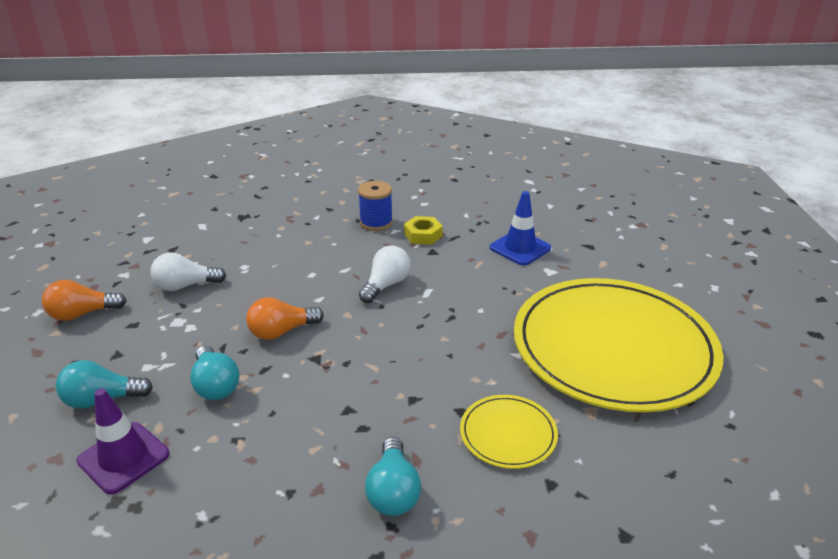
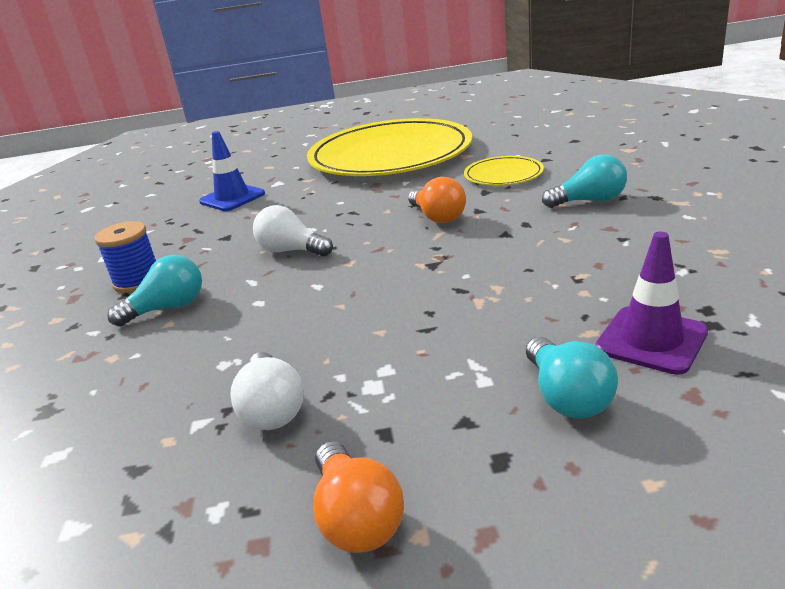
camera: 90 degrees left, 5 degrees down
turquoise light bulb [190,345,240,400] -> turquoise light bulb moved to [107,255,202,326]
orange light bulb [246,297,324,340] -> orange light bulb moved to [408,177,466,223]
yellow nut [404,216,443,245] -> none

